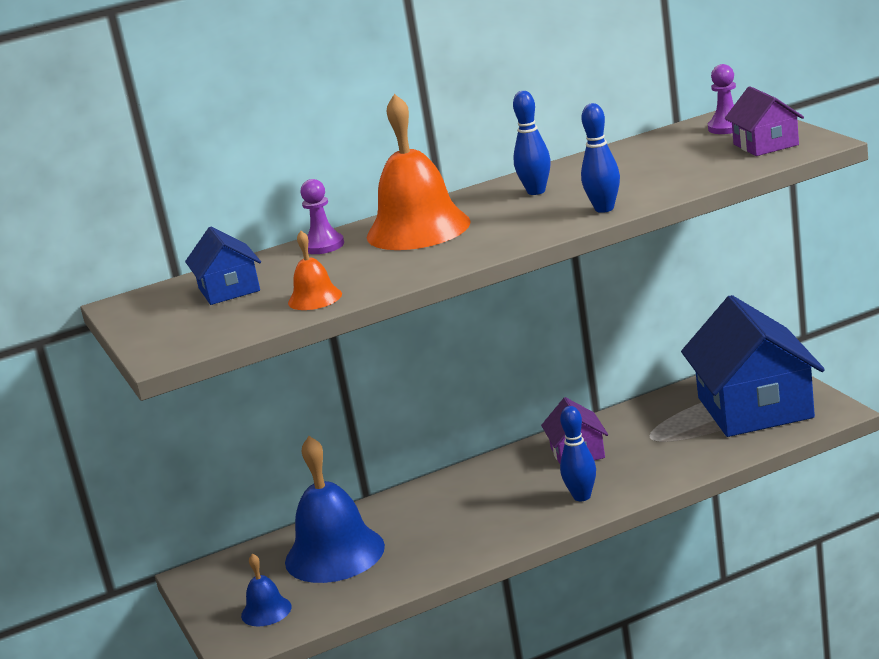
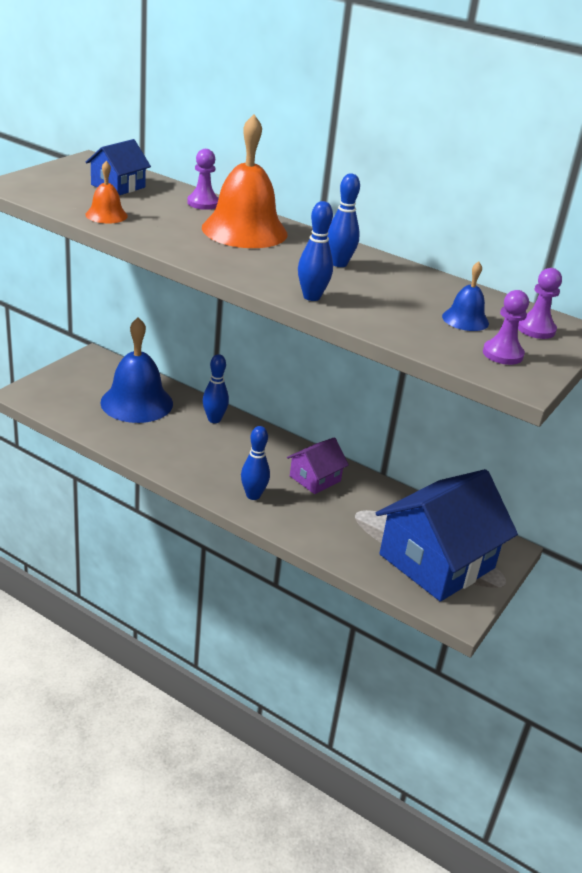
camera: 50 degrees right, 10 degrees up
blue bell [241,554,291,626] -> blue bell moved to [442,262,489,331]
purple house [724,86,804,156] -> purple pawn [483,290,529,365]
none -> blue bowling pin [203,354,229,423]

